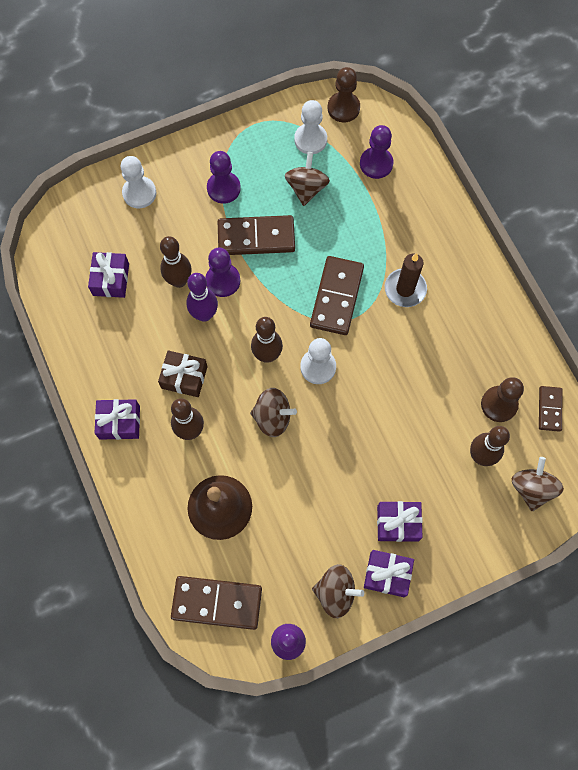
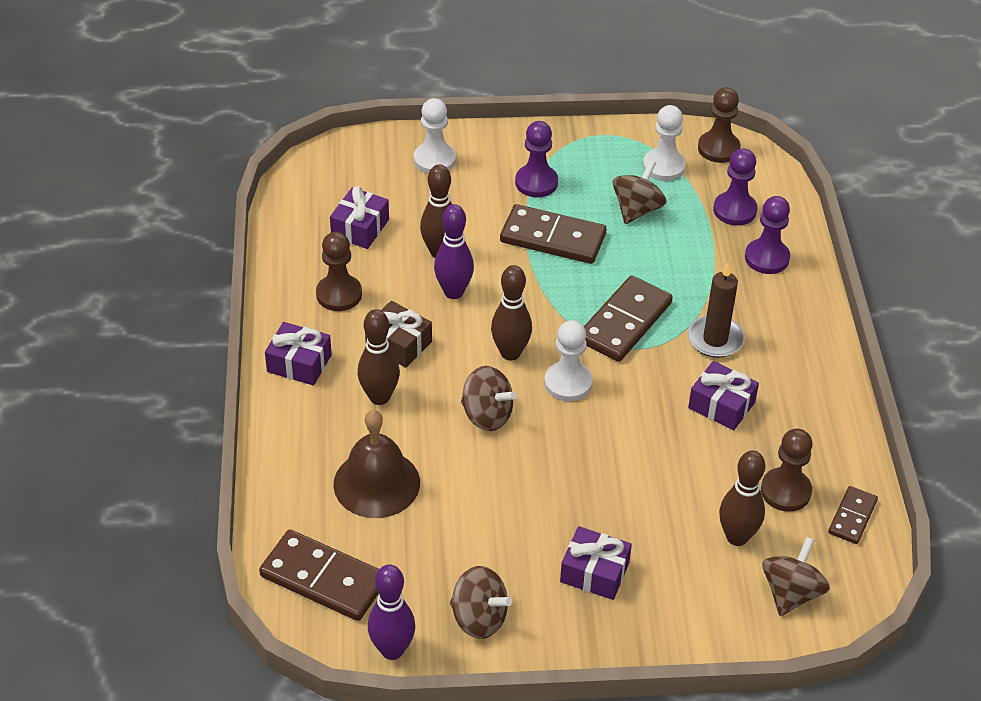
camera: 20 degrees right, 25 degrees down
purple pawn [205,248,240,297] -> purple pawn moved to [745,196,790,274]
purple gift [364,550,414,597] -> purple gift moved to [688,361,759,430]
none -> brown pawn [316,232,362,311]

